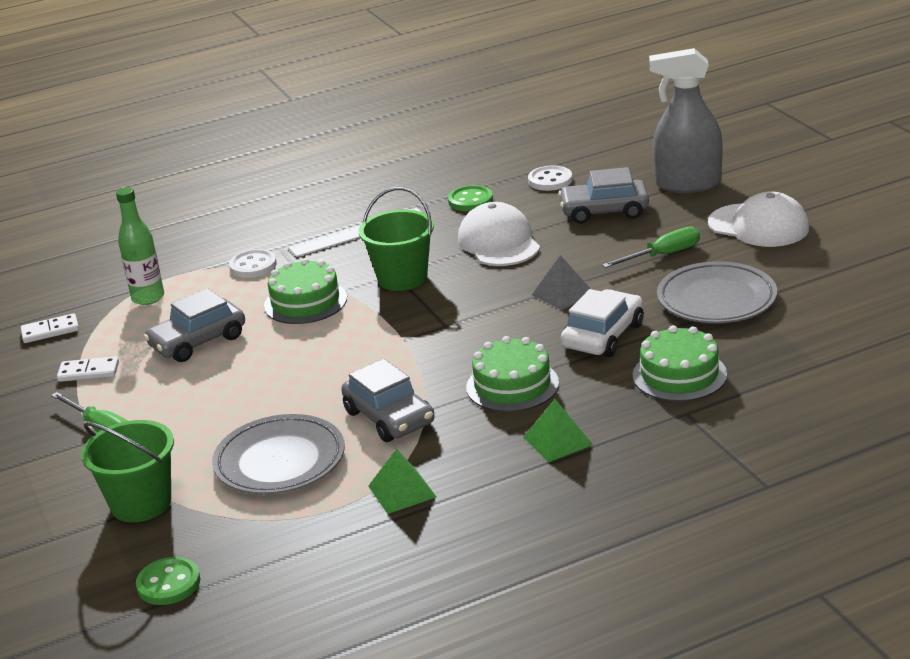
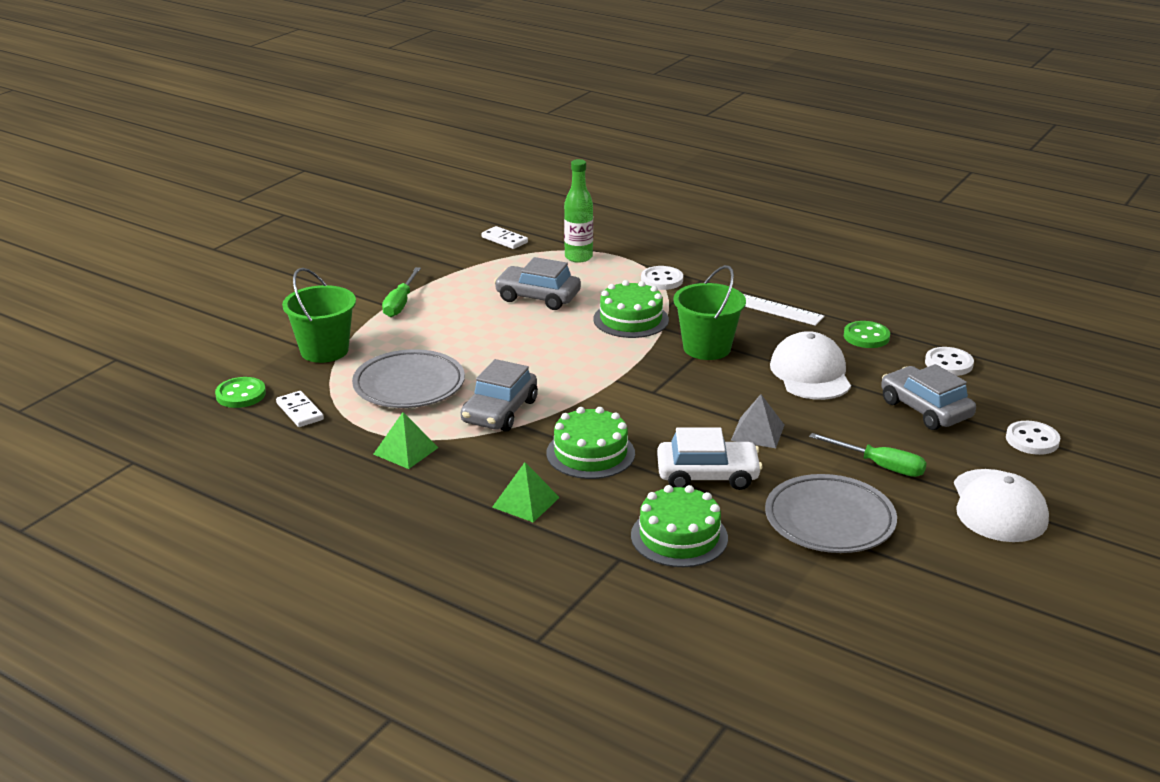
camera: 55 degrees right, 0 degrees up
white domino [57,356,119,382] -> white domino moved to [276,391,324,427]
white cap [458,202,540,266] -> white cap turned 45 degrees counterclockwise [770,331,851,400]
grey spray bottle [649,48,723,193] -> white button [1006,421,1060,455]

